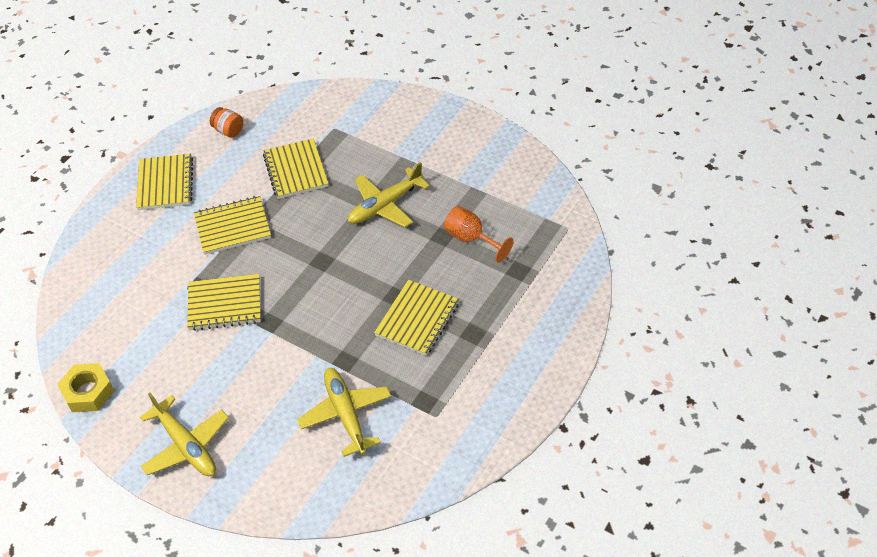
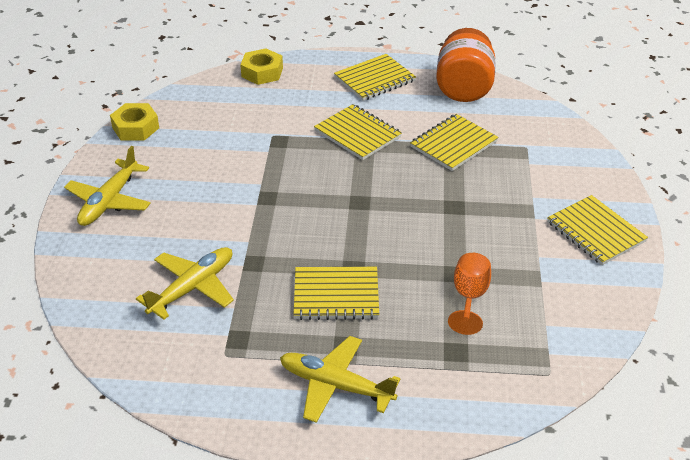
camera: 60 degrees right, 10 degrees down
yellow notebook [187,274,261,331] -> yellow notebook moved to [547,195,648,265]
orange jar [210,107,243,138] -> orange jar [436,28,496,102], size x2.21
yellow plane [348,162,430,227] -> yellow plane moved to [280,336,400,423]
none -> yellow nut [240,48,283,85]

